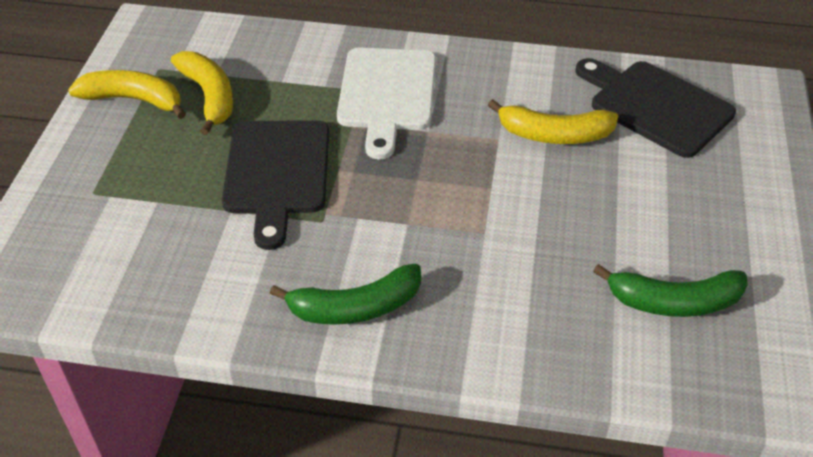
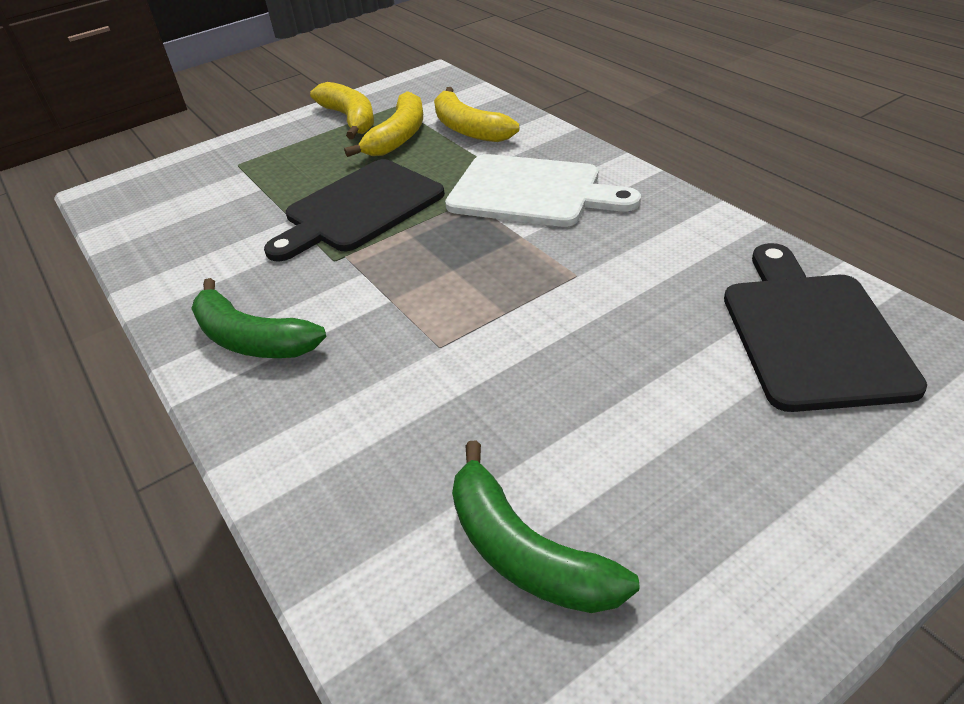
camera: 50 degrees right, 5 degrees down
white cutting board [337,47,436,159] -> white cutting board turned 120 degrees counterclockwise [445,154,641,227]
yellow banana [488,99,618,144] -> yellow banana moved to [434,87,519,142]

